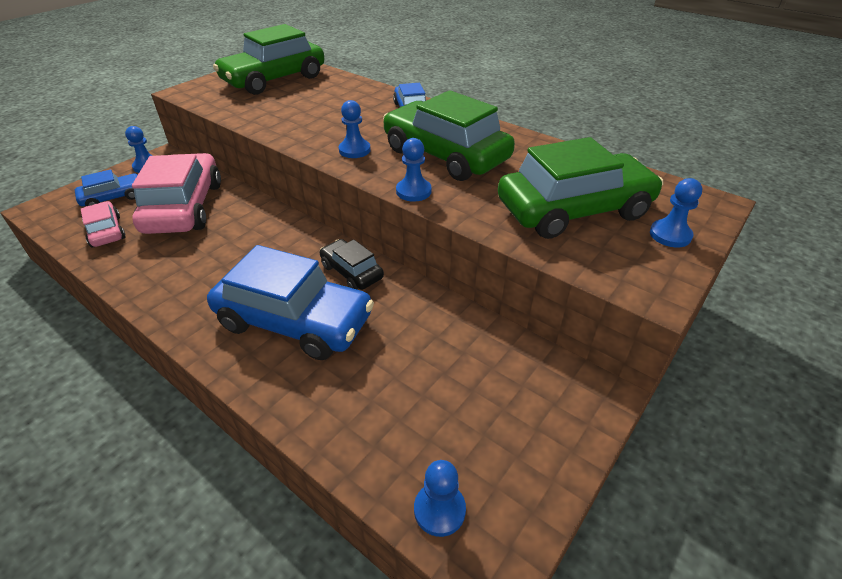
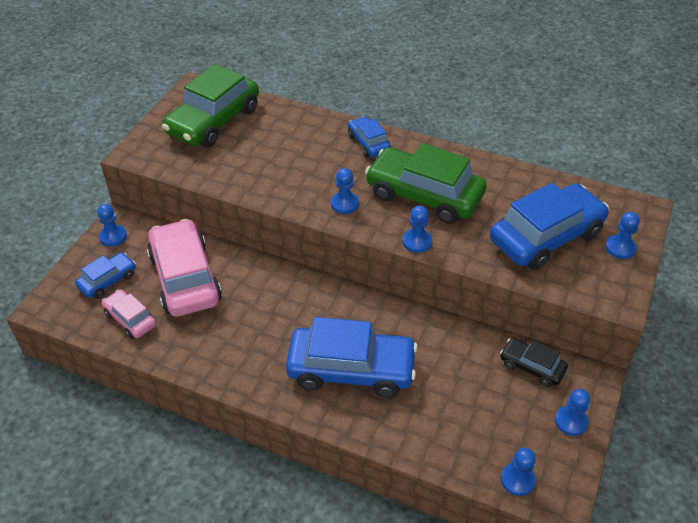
camera: 15 degrees left, 5 degrees up
black car [320,239,384,290] -> black car moved to [500,338,568,387]
green car [498,137,664,239] -> blue car [490,183,609,270]
none -> blue pawn [555,389,590,436]

